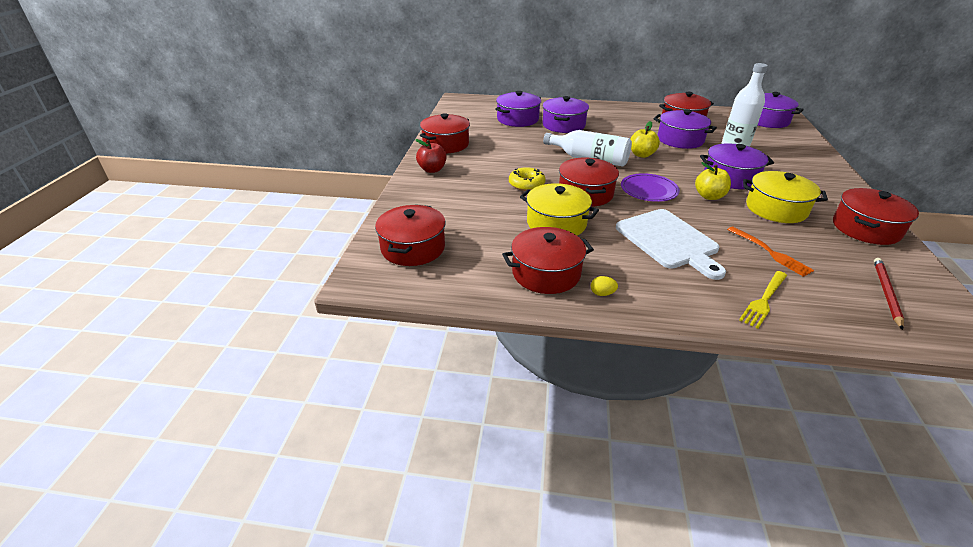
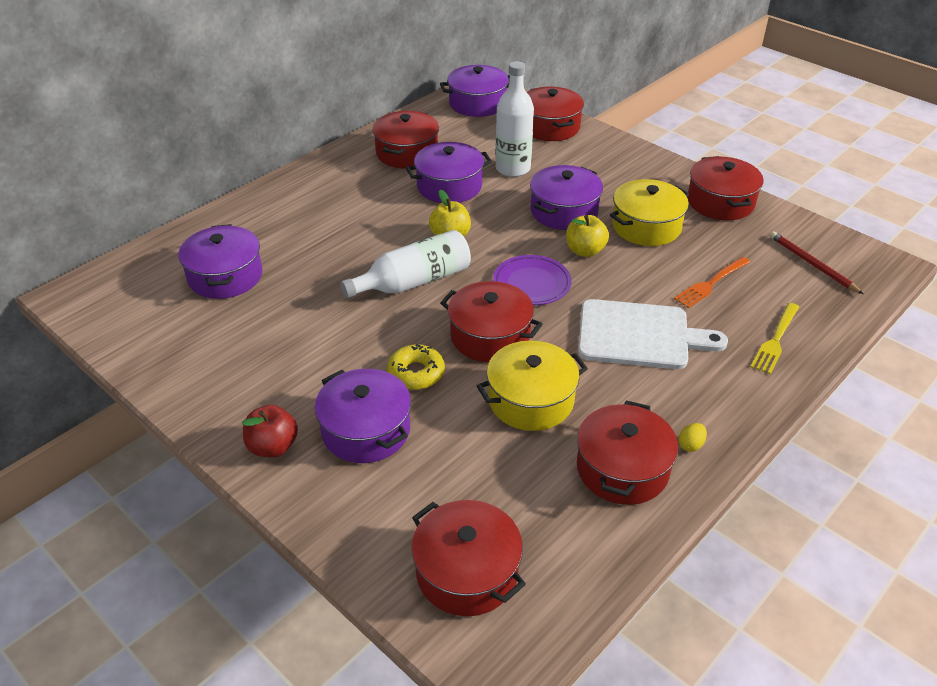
camera: 55 degrees left, 5 degrees up
red pot [420,113,470,153] -> red pot moved to [527,87,584,141]
purple pot [542,96,589,133] -> purple pot moved to [315,369,411,463]
orange fork [727,226,814,277] -> orange fork turned 135 degrees clockwise [674,257,750,308]
yellow fork [739,271,787,329] -> yellow fork turned 45 degrees clockwise [751,303,799,374]

